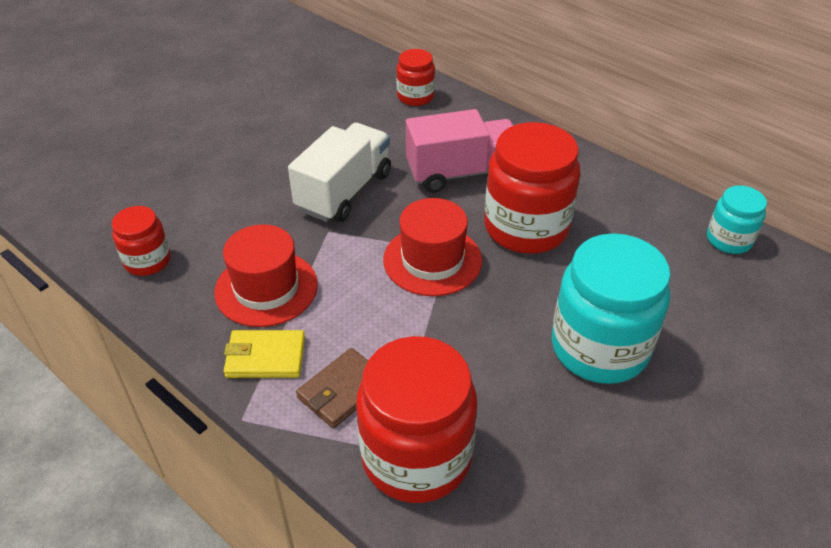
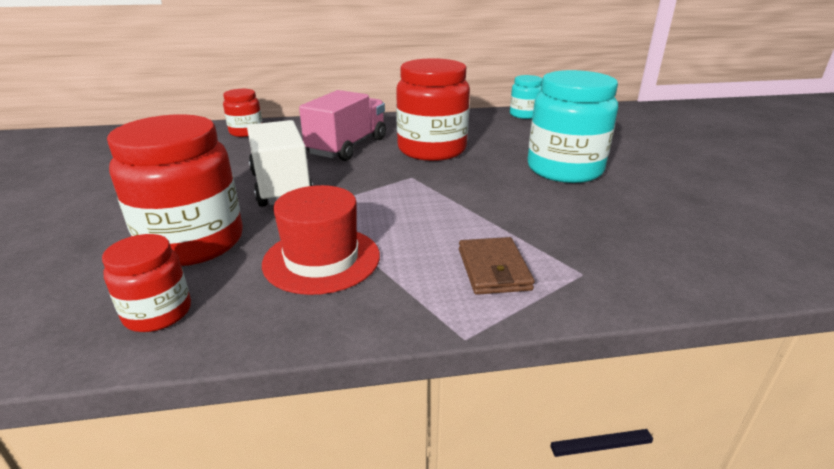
camera: 50 degrees left, 15 degrees down
yellow wallet [224,330,305,378] -> none
red jar [356,336,477,503] -> red jar moved to [107,114,243,266]
red hat [383,198,482,296] -> none

